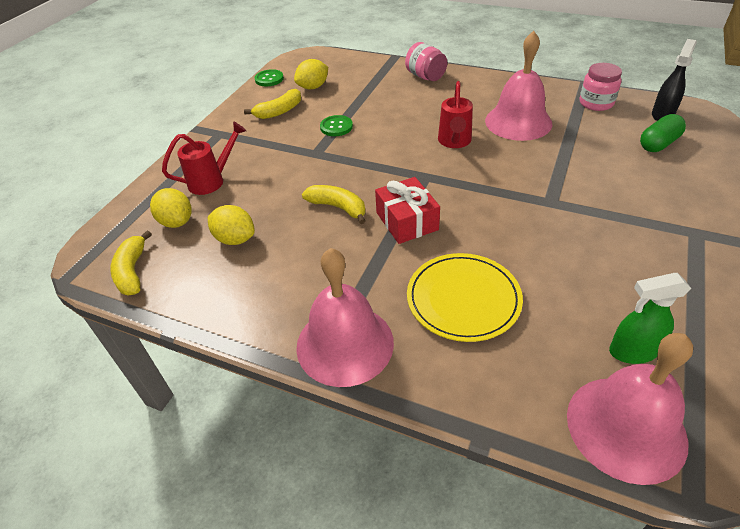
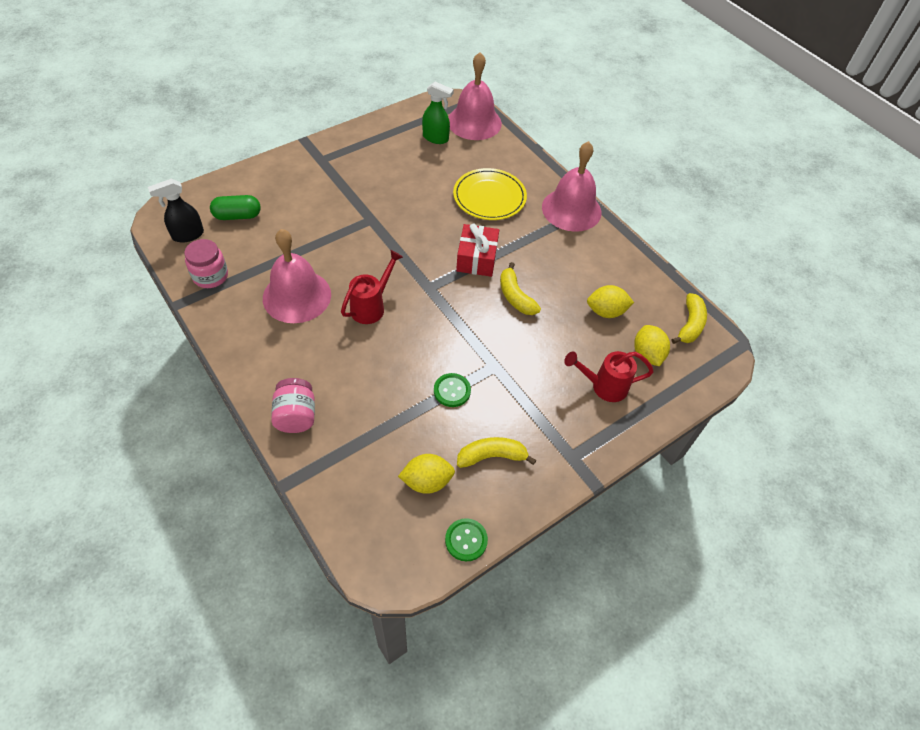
camera: 155 degrees left, 10 degrees up
yellow lemon [208,205,255,245] -> yellow lemon turned 60 degrees counterclockwise [587,285,634,318]

